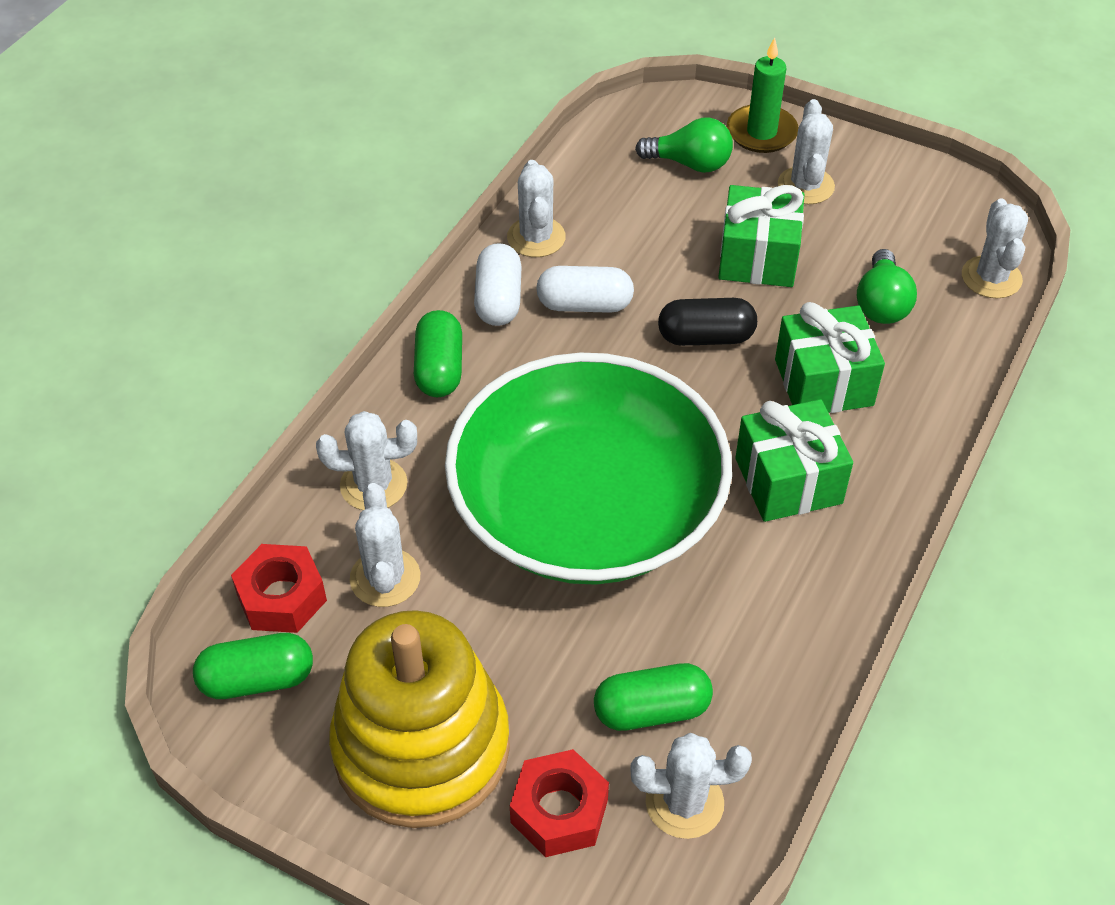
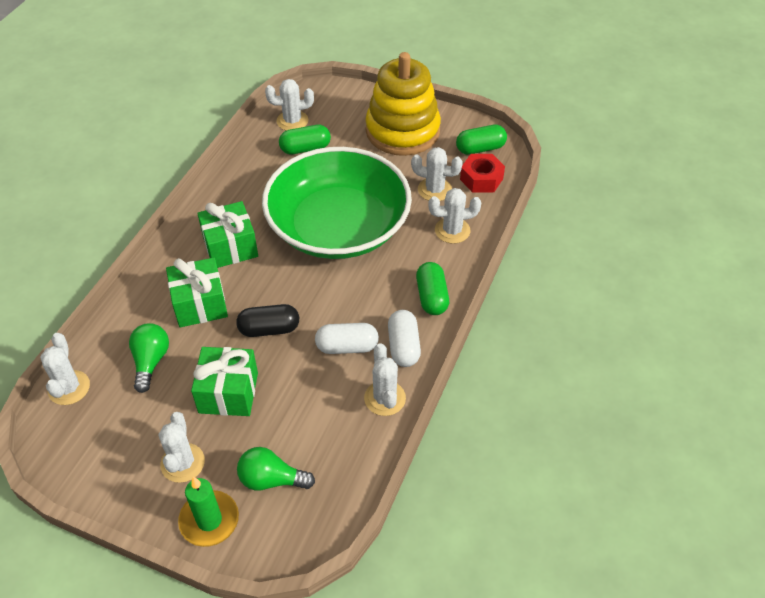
camera: 175 degrees right, 0 degrees up
white cactus [350,483,420,607] -> white cactus turned 60 degrees counterclockwise [411,147,463,201]
red nut [510,749,609,857] -> none

